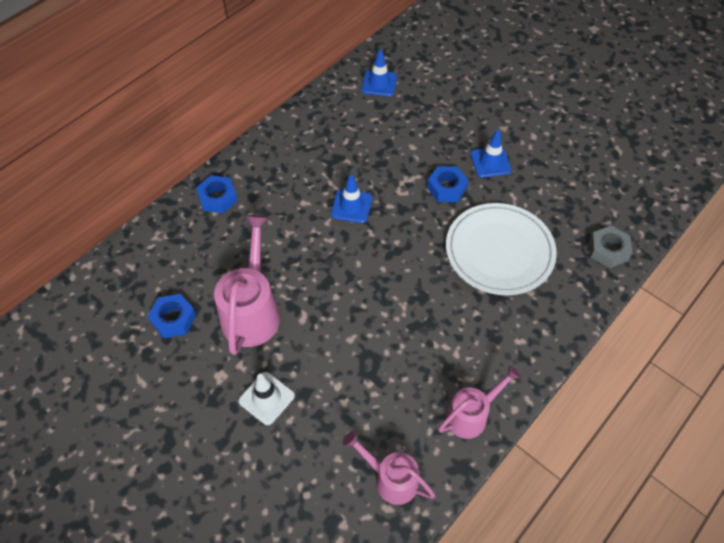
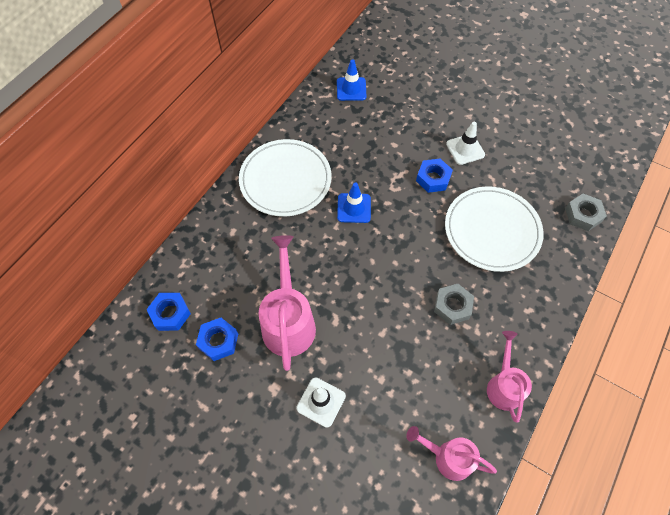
camera: 10 degrees left, 5 degrees up
blue nut [196,175,238,213] -> blue nut moved to [147,293,191,331]
pink watering can [438,365,521,439] -> pink watering can turned 45 degrees counterclockwise [487,331,532,422]
blue traffic cone [471,130,512,178] -> white traffic cone [446,122,485,165]
none -> white plate [239,139,332,217]
none -> grey nut [434,284,474,325]

